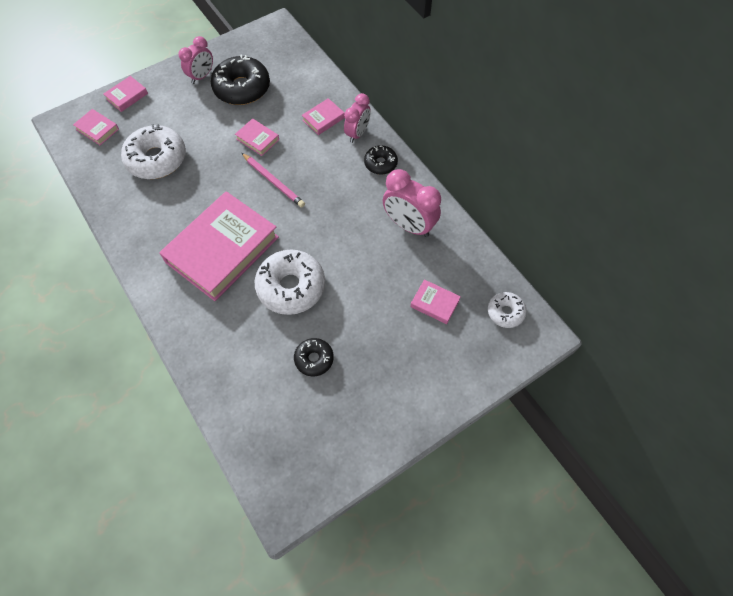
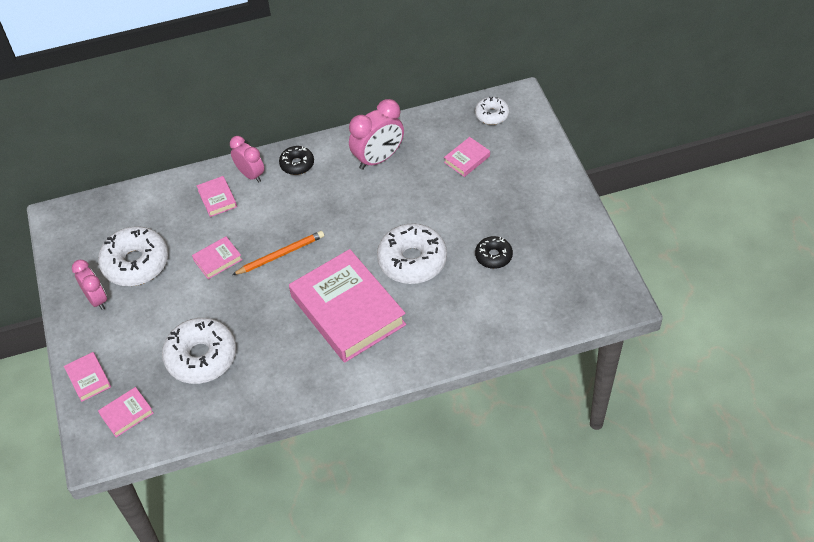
camera: 70 degrees left, 10 degrees down
black donut [211,54,270,105] -> white donut [98,226,168,286]
pink pencil [242,153,305,208] -> orange pencil [232,231,324,275]

